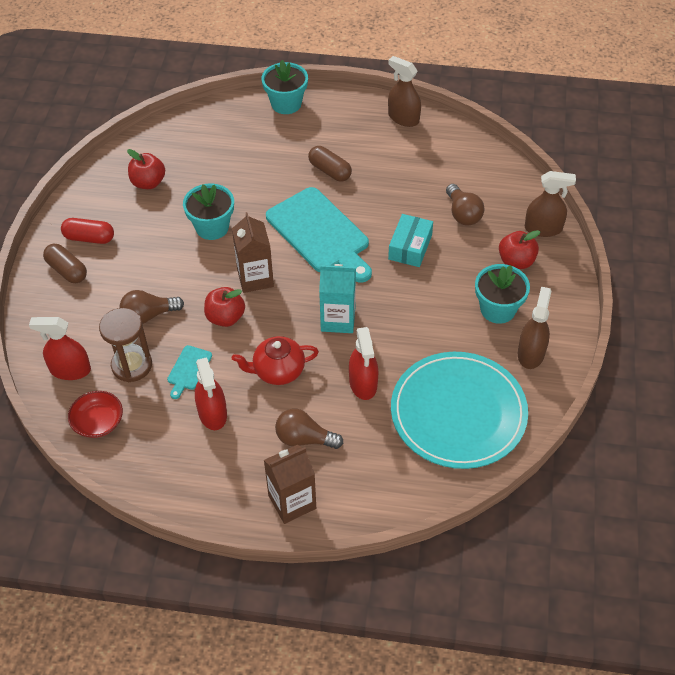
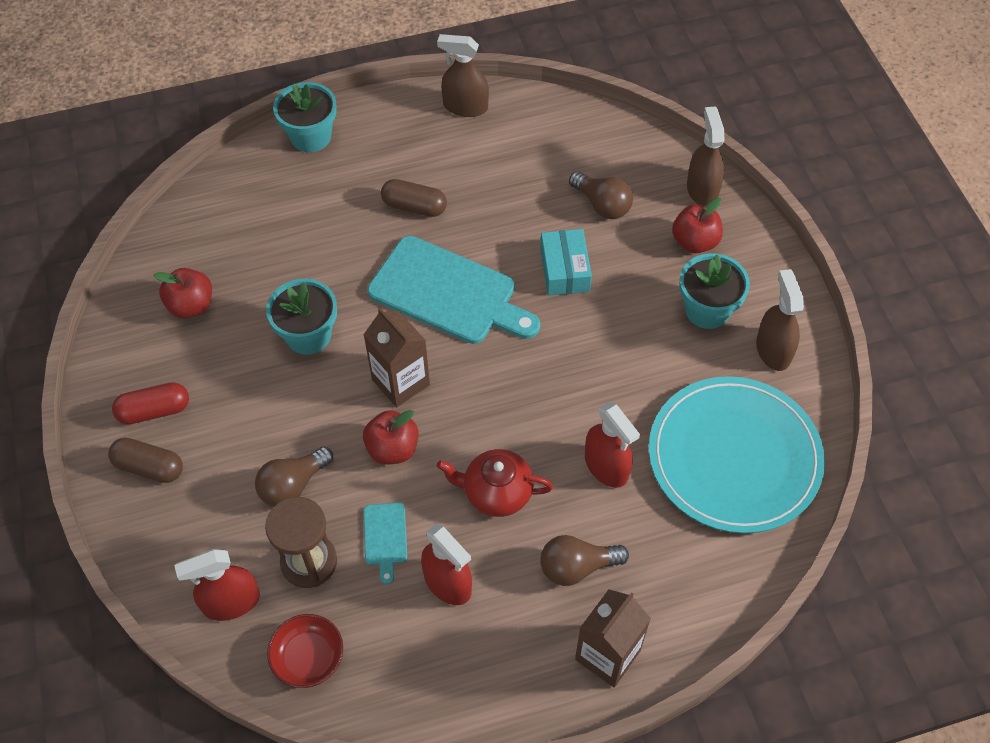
camera: 25 degrees left, 5 degrees up
red teapot [232,336,319,385] -> red teapot turned 45 degrees clockwise [437,449,553,517]
turquoise carton [319,264,356,333] -> none
brown spray bottle [525,171,576,237] -> brown spray bottle turned 75 degrees counterclockwise [687,106,724,206]

